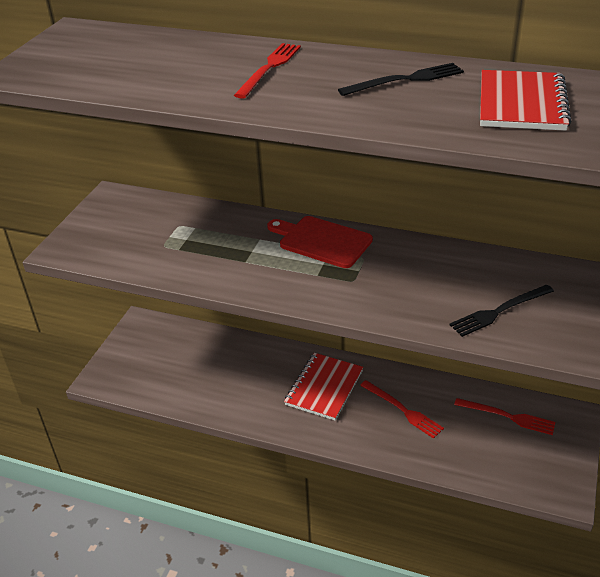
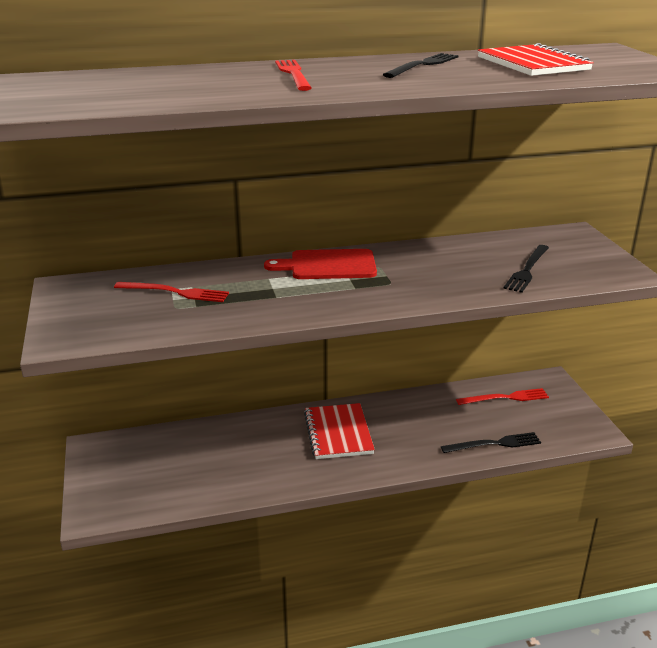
camera: 35 degrees left, 10 degrees down
red fork [360,380,444,439] -> red fork moved to [114,282,229,302]
none -> black fork [441,432,541,453]

